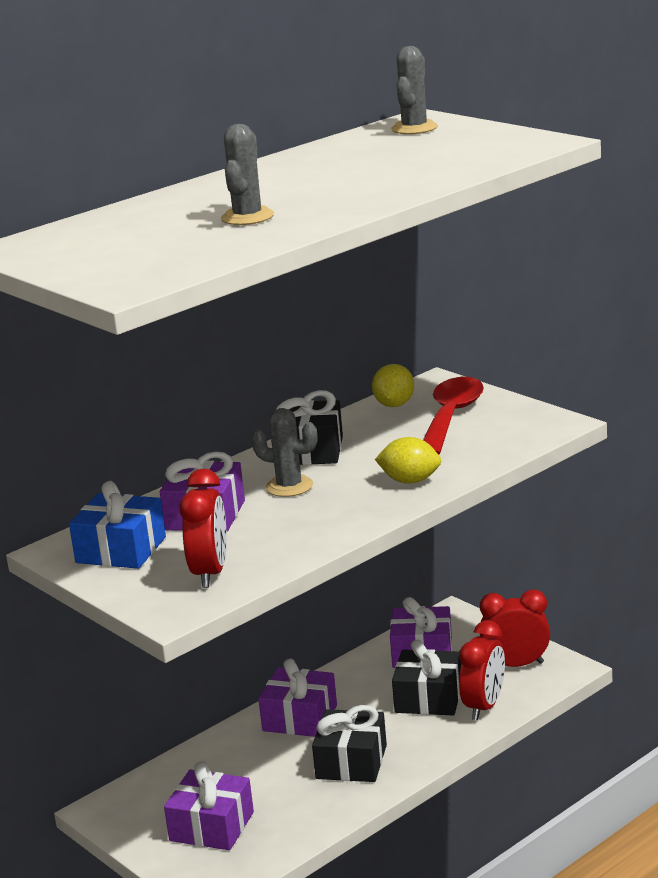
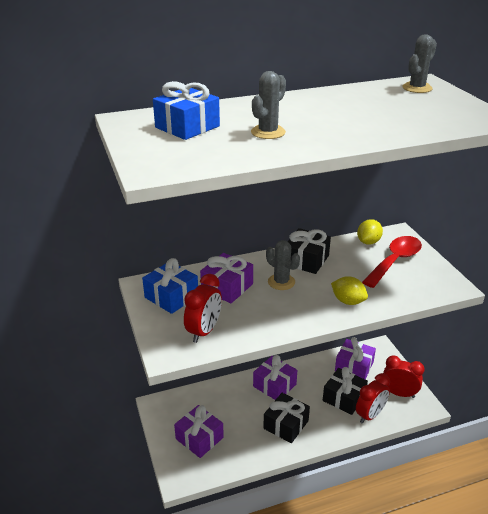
camera: 20 degrees right, 10 degrees up
none -> blue gift [153,81,220,140]

